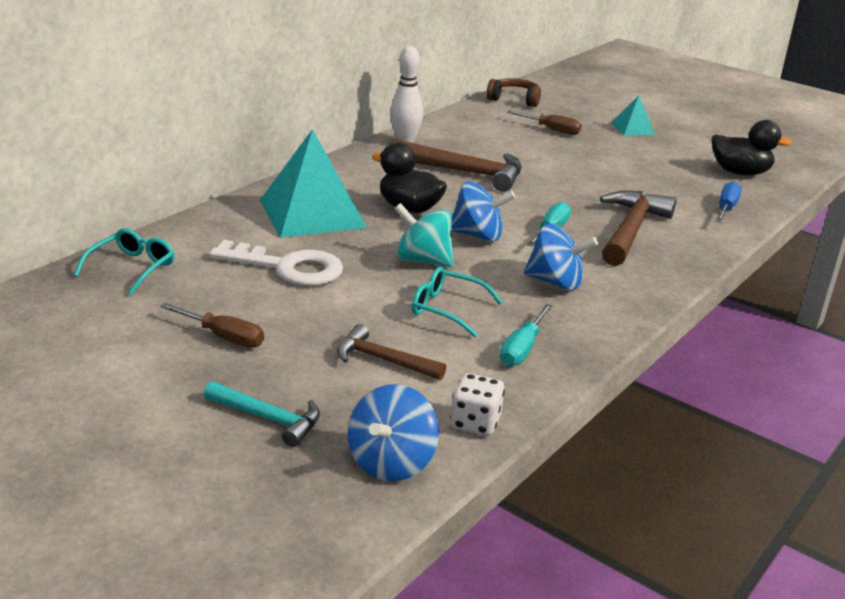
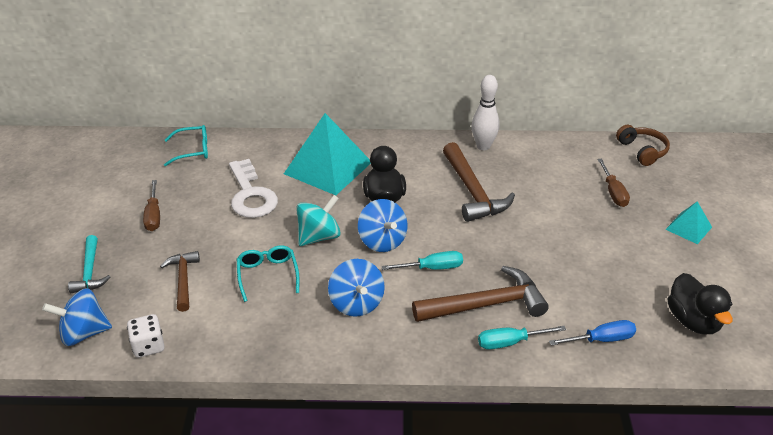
camera: 55 degrees right, 10 degrees up
turquoise spinning top [395,203,454,267] -> turquoise spinning top turned 60 degrees clockwise [296,195,341,246]
turquoise screwdriver [500,304,553,366] -> turquoise screwdriver moved to [478,326,566,349]

